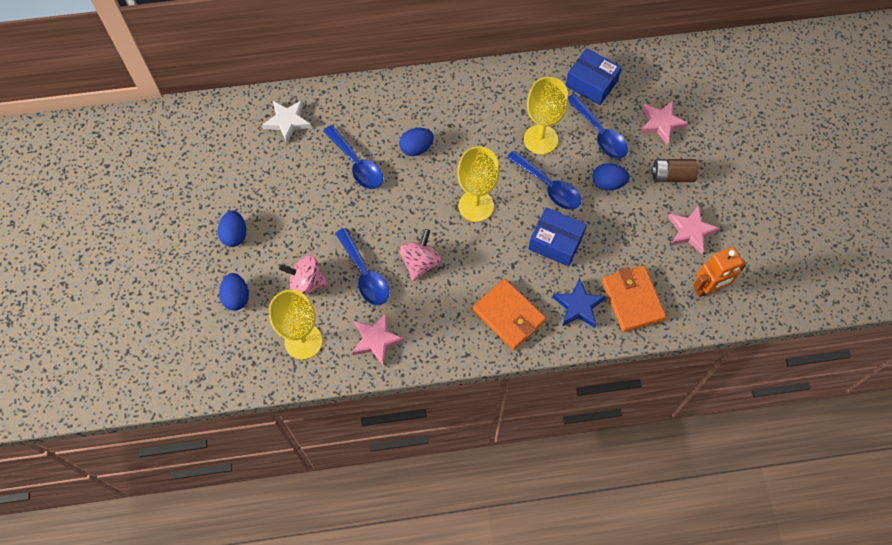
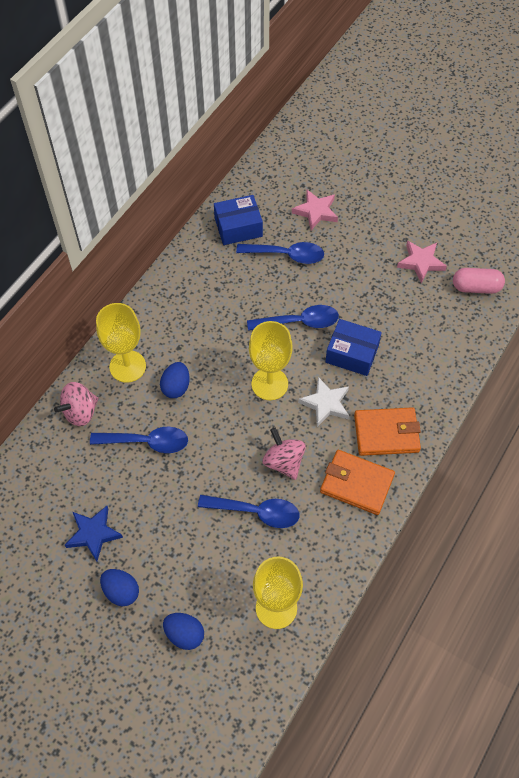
camera: 50 degrees left, 5 degrees down
white star [262,100,312,143] -> white star moved to [298,377,349,427]
pink spinning top [279,255,328,295] -> pink spinning top moved to [54,382,99,426]
pink star [352,313,405,366] -> none
yellow goblet [524,77,568,154] -> yellow goblet moved to [96,303,146,383]
blue box [528,207,587,266] -> blue box turned 45 degrees clockwise [325,319,382,376]
blue star [552,278,606,328] -> blue star moved to [65,506,123,562]
blue egg [592,163,630,190] -> none
orange wallet [602,265,666,332] -> orange wallet moved to [320,450,395,515]
brown battery [651,159,698,182] -> none
orange robot [694,247,746,297] -> pink capsule [453,268,505,294]

